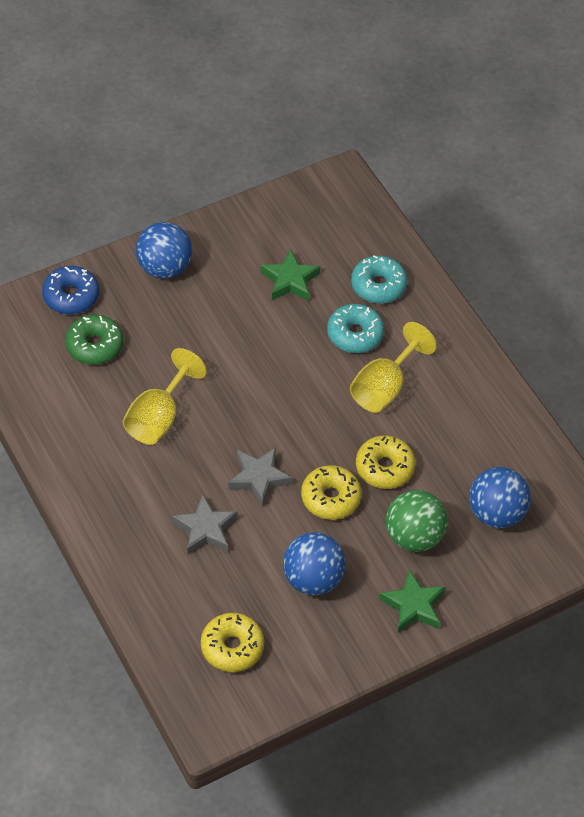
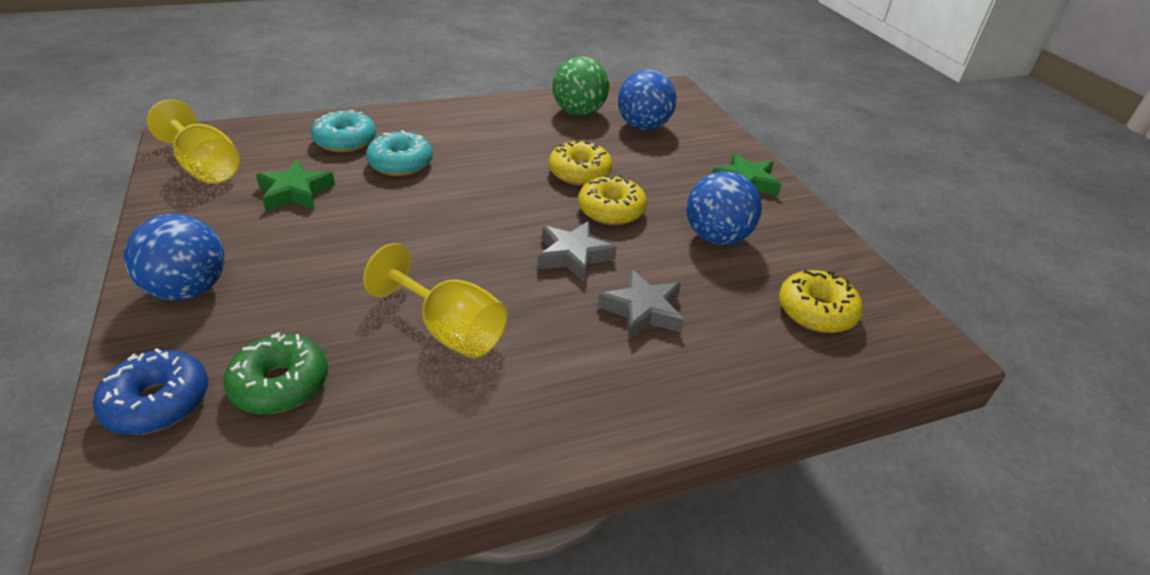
camera: 80 degrees left, 15 degrees down
yellow goblet [350,322,437,413] -> yellow goblet moved to [147,99,240,184]
green ball [386,490,448,552] -> green ball moved to [552,57,609,116]

